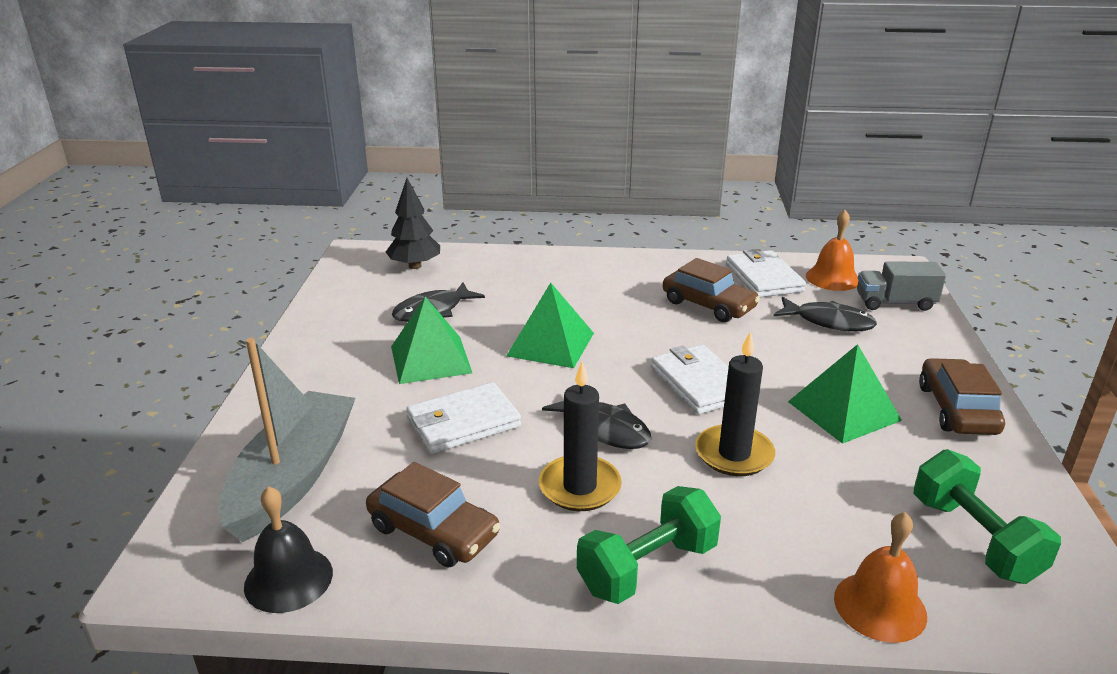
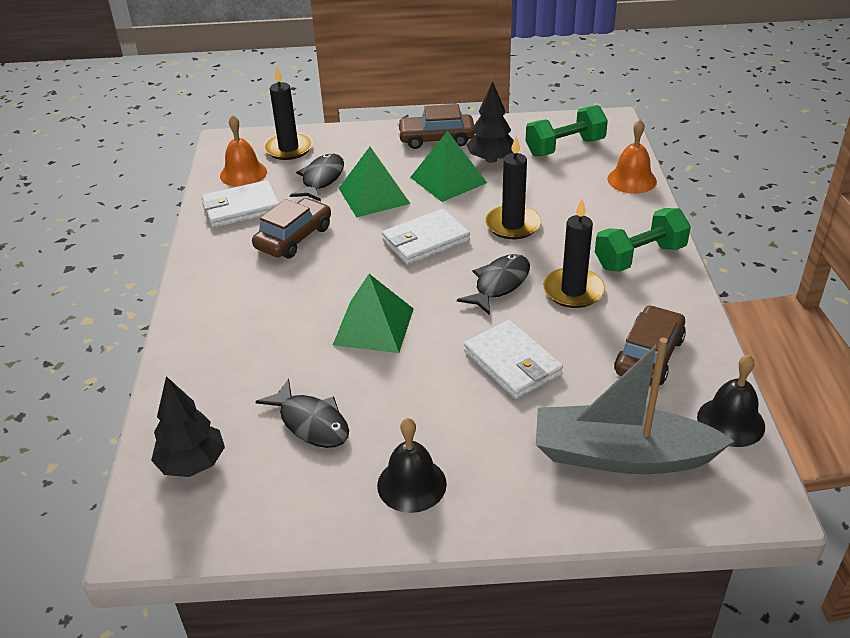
camera: 95 degrees left, 10 degrees up
green pyramid [391,296,472,384] -> green pyramid moved to [339,147,410,218]
green dumbbell [577,486,721,604] -> green dumbbell turned 75 degrees counterclockwise [595,208,691,272]
grey truck [857,261,946,311] -> black candle [263,66,313,160]
none -> black bell [377,418,447,513]
none -> black tree [467,81,514,163]

